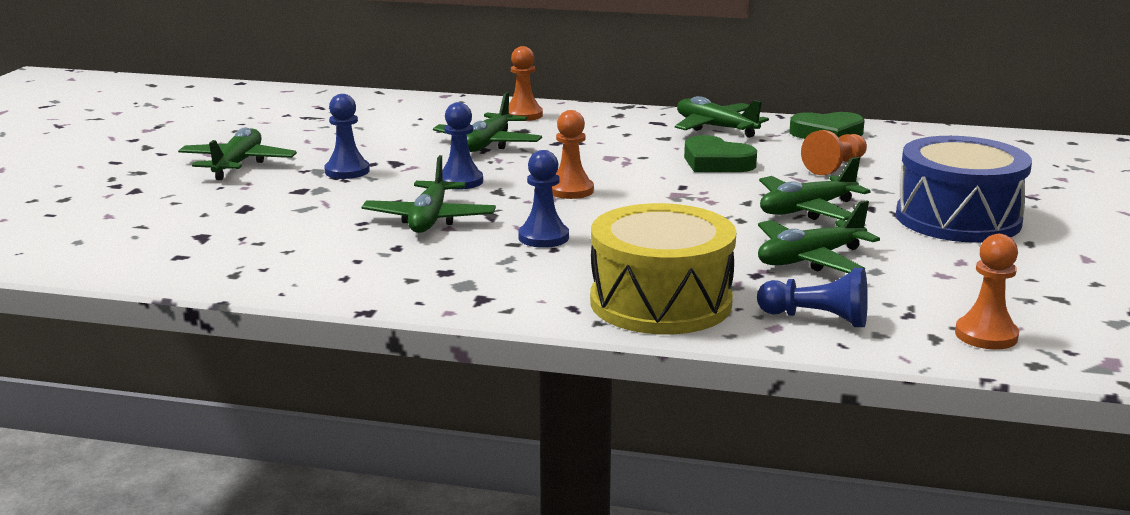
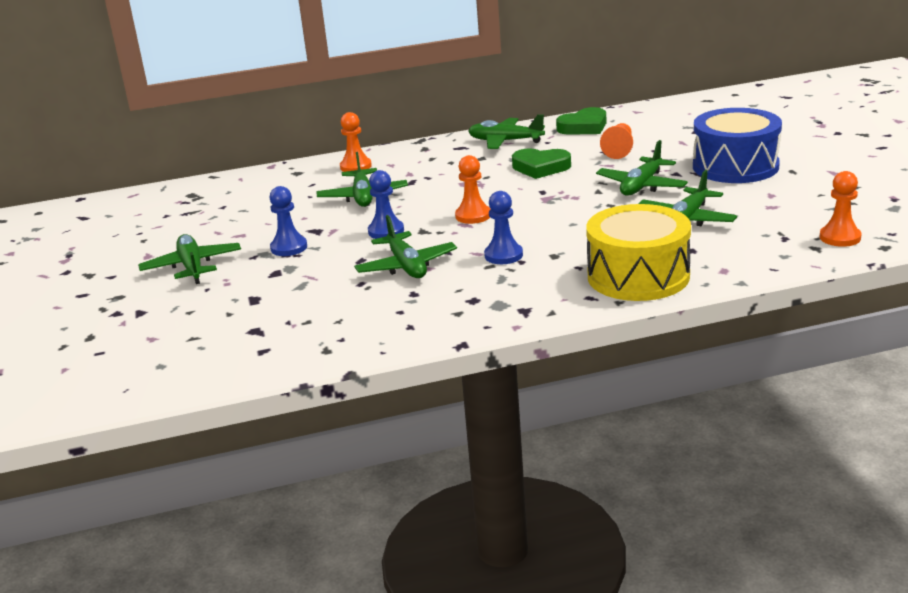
camera: 25 degrees left, 5 degrees up
blue pawn [757,268,868,327] -> none

